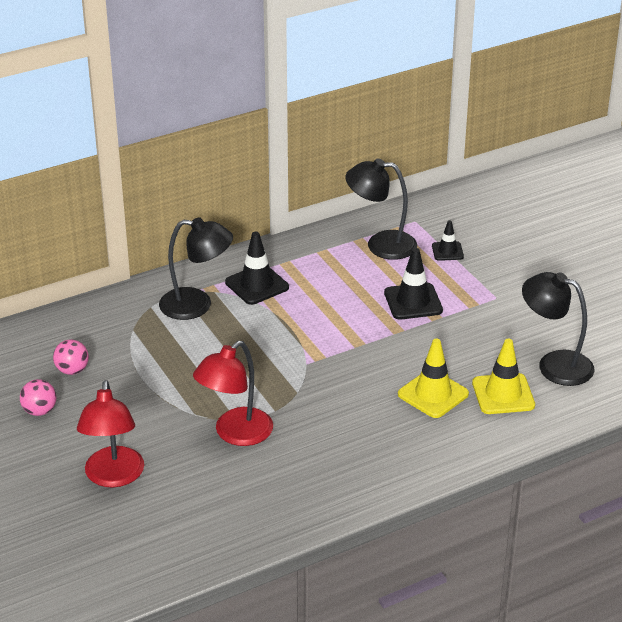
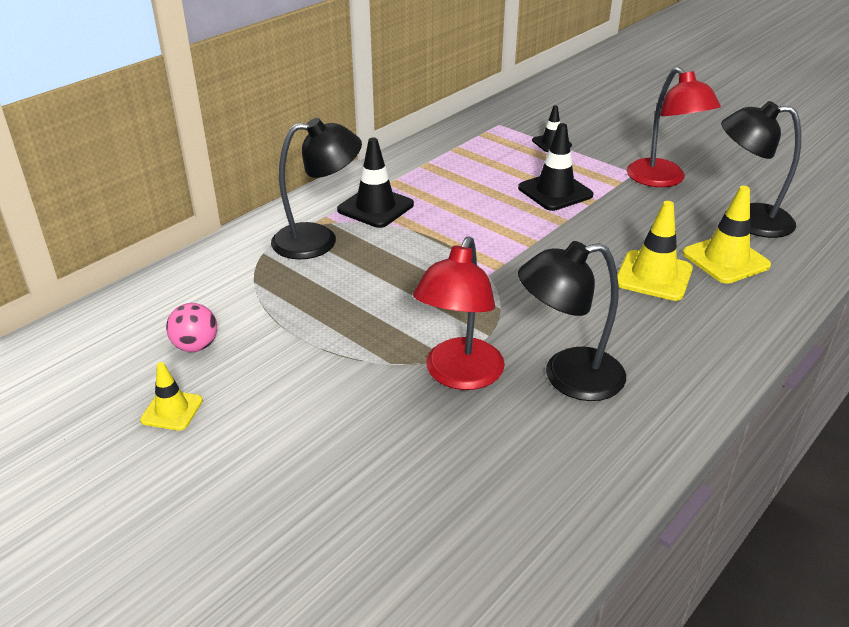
camera: 20 degrees left, 0 degrees up
pink ball [20,379,56,416] -> yellow traffic cone [140,362,203,431]
red lamp [77,380,144,487] -> red lamp moved to [627,67,721,187]
black lamp [345,158,417,260] -> black lamp moved to [518,241,626,401]

